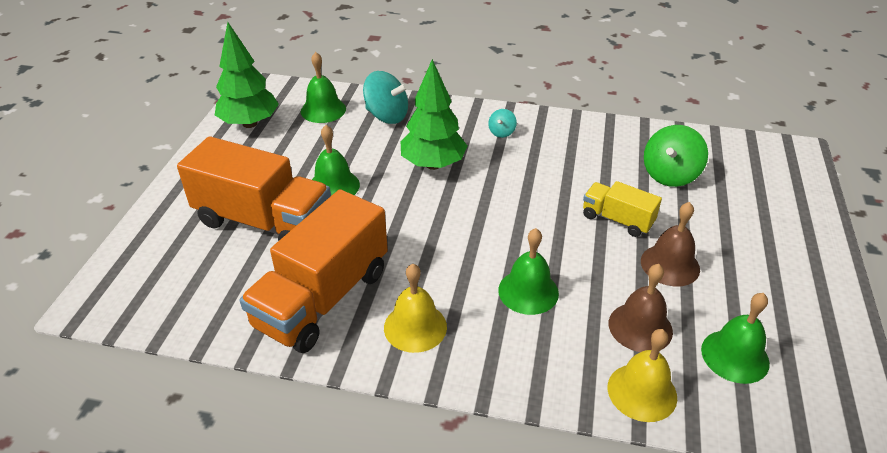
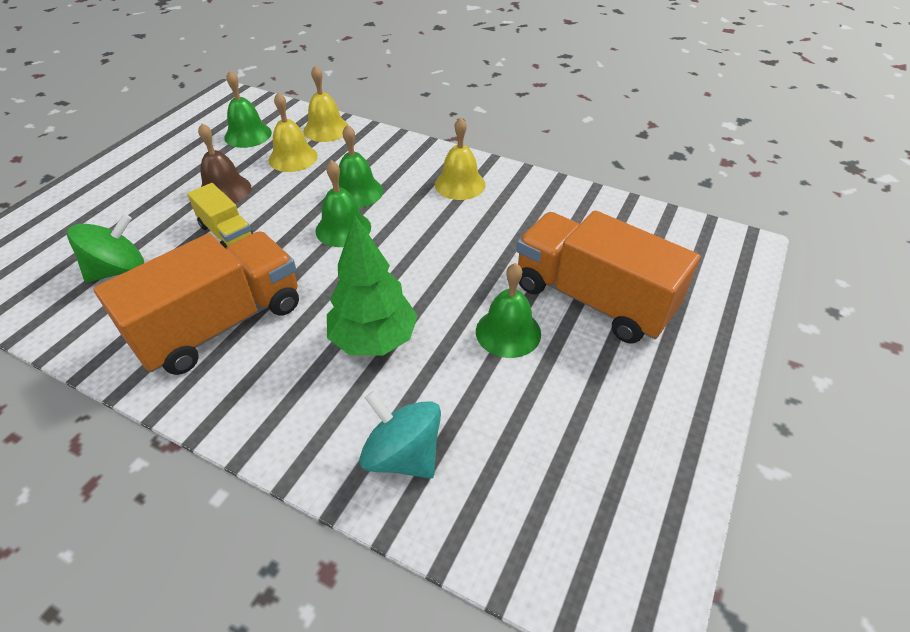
camera: 165 degrees left, 5 degrees up
green tree [215,22,279,128] -> none
orange truck [240,189,388,353] -> orange truck moved to [94,231,299,375]
green bell [301,52,346,123] -> green bell moved to [316,160,371,247]
turquoise spinning top [488,109,517,138] -> none
brown bell [609,264,673,352] -> yellow bell [269,92,318,172]

